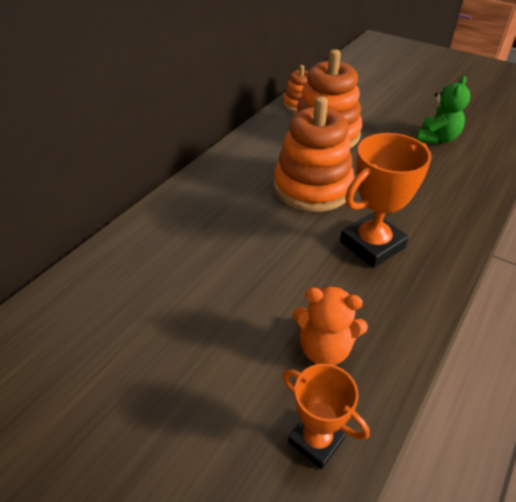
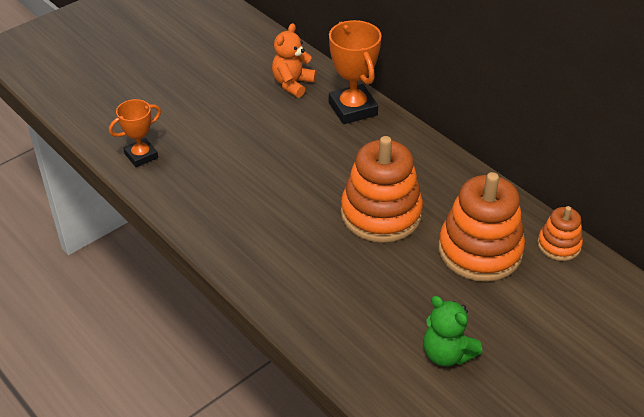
camera: 105 degrees right, 0 degrees up
orange teddy bear [293,286,368,365] -> orange teddy bear moved to [272,23,317,98]
orange trophy [340,133,432,268] -> orange trophy moved to [329,20,382,124]

